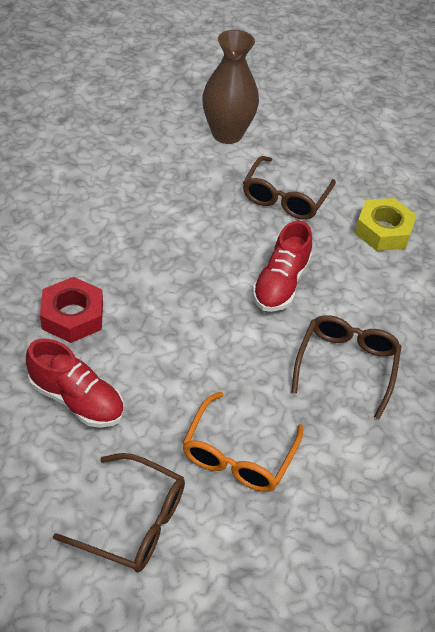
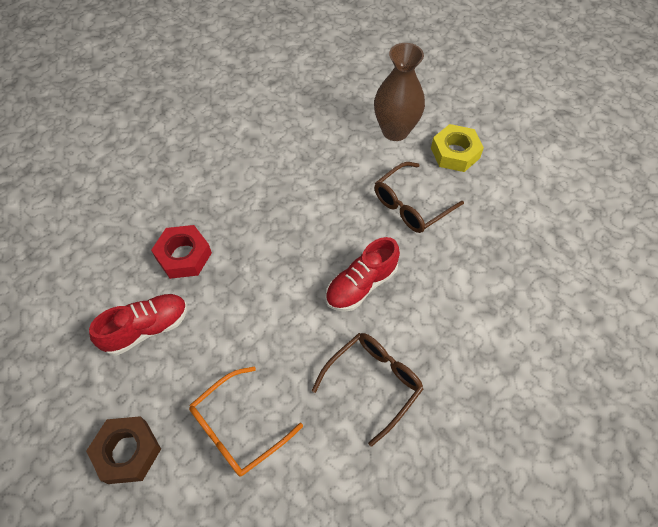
camera: 30 degrees right, 10 degrees up
red shoe [26,339,124,428] -> red shoe turned 90 degrees counterclockwise [89,294,187,356]
brown glasses [53,453,185,572] -> brown nut [86,416,161,484]
yellow nut [355,198,417,251] -> yellow nut moved to [431,124,484,172]

